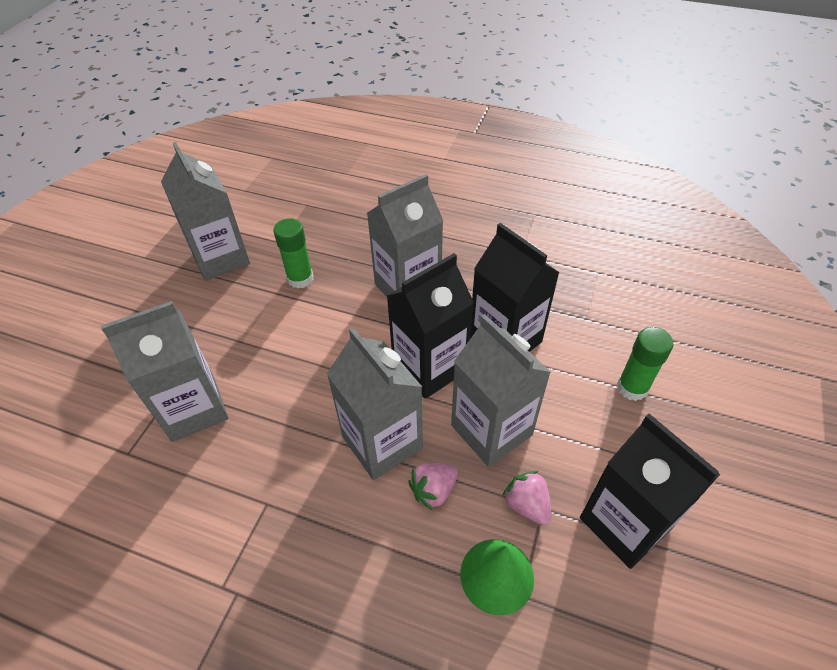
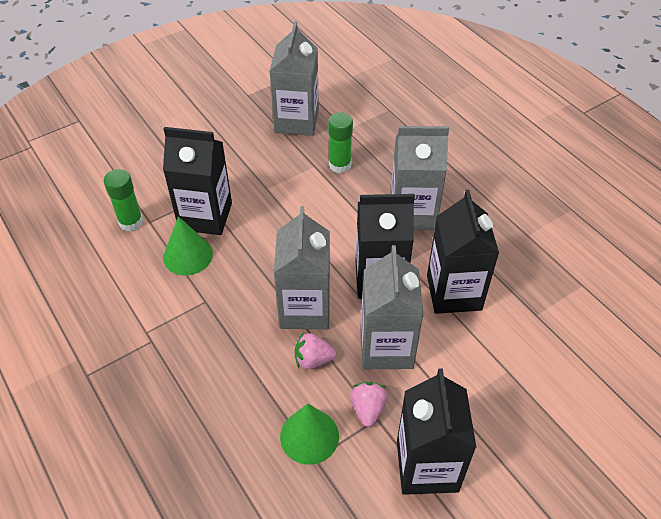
camera: 35 degrees right, 0 degrees up
grey carton [101,301,228,442] -> black carton [163,127,232,235]
green glue stick [617,327,674,401] -> green glue stick moved to [104,169,143,231]
none -> green cone [163,216,213,275]

